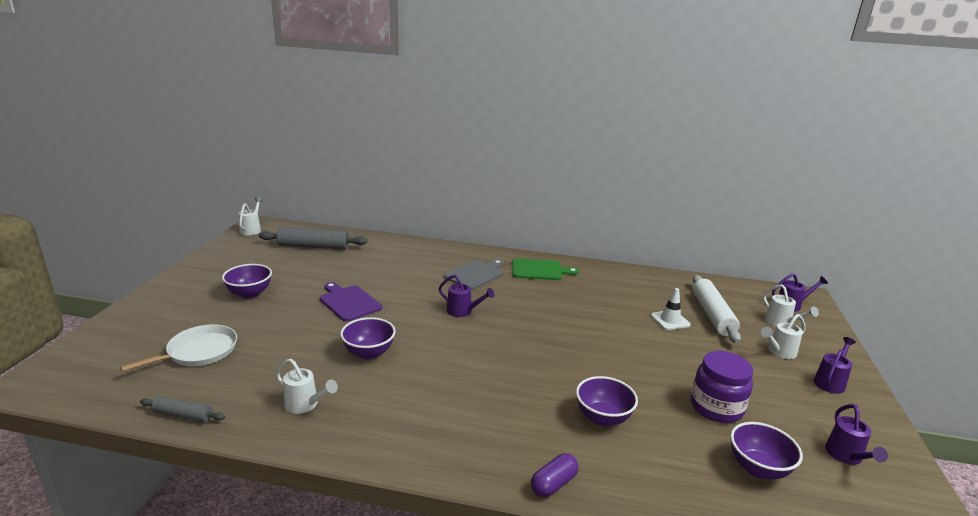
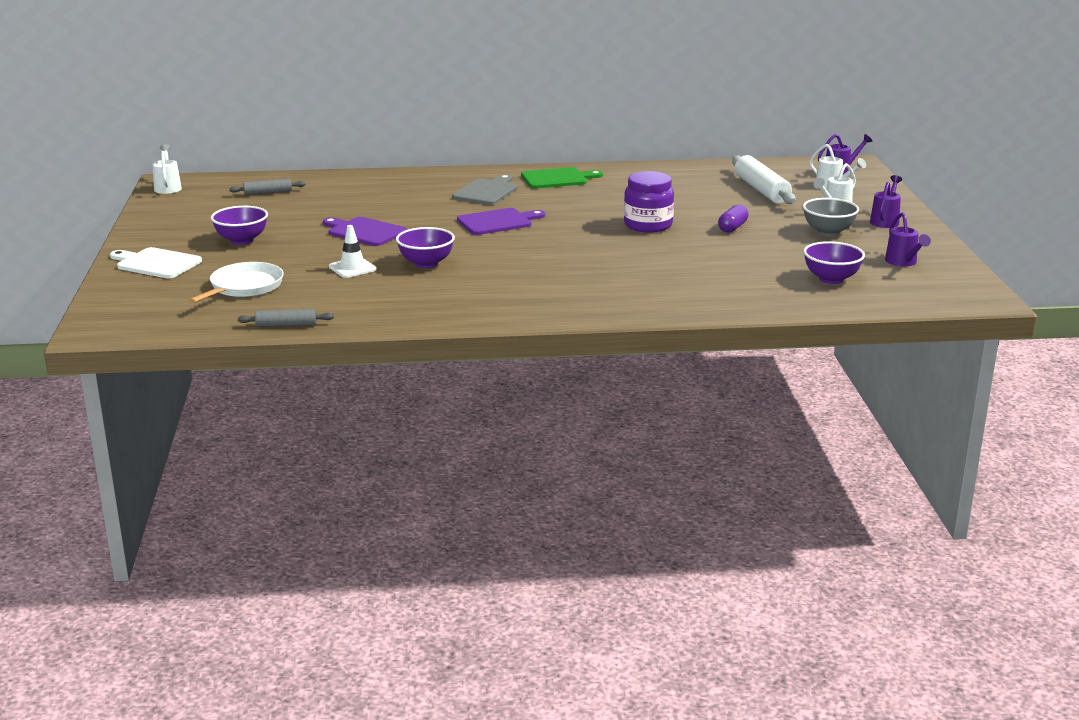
camera: 15 degrees left, 0 degrees up
grey rolling pin [259,227,367,249] -> grey rolling pin [229,178,305,195], size x0.54
white watering can [276,359,338,414] -> none
purple watering can [439,274,495,317] -> purple cutting board [457,208,545,235]
purple capsule [531,453,578,497] -> purple capsule moved to [718,205,749,233]
purple bowl [576,376,638,426] -> none
white traffic cone [651,288,691,330] -> white traffic cone moved to [329,225,377,278]
purple jar [691,351,753,423] -> purple jar moved to [624,171,674,233]
none -> white cutting board [110,247,202,278]
none -> grey bowl [803,198,859,236]

